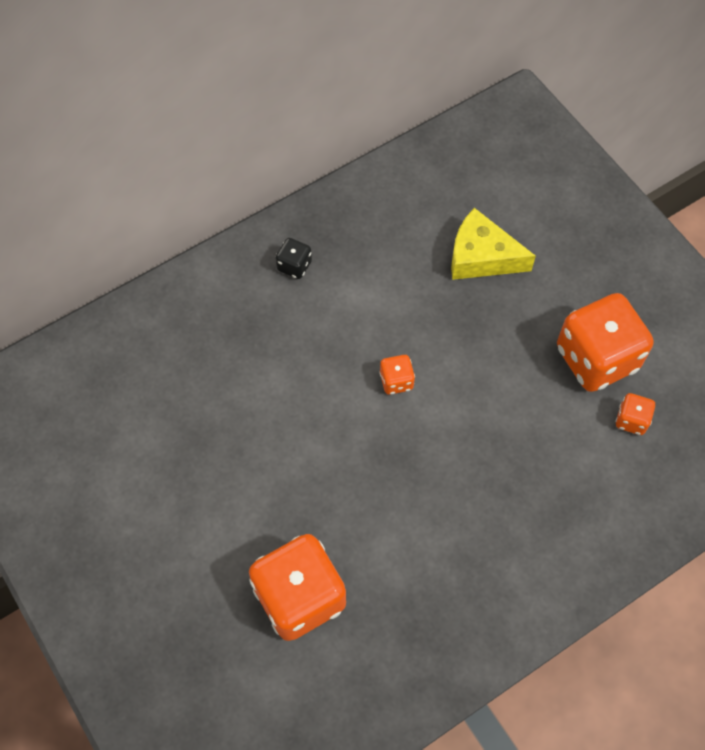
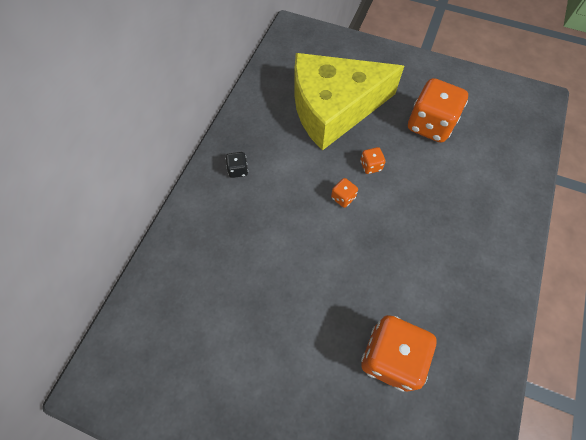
camera: 35 degrees left, 0 degrees up
yellow cheese [451,208,536,280] -> yellow cheese [294,53,404,151], size x2.08
orange dice [616,393,655,435] -> orange dice moved to [360,147,386,174]

